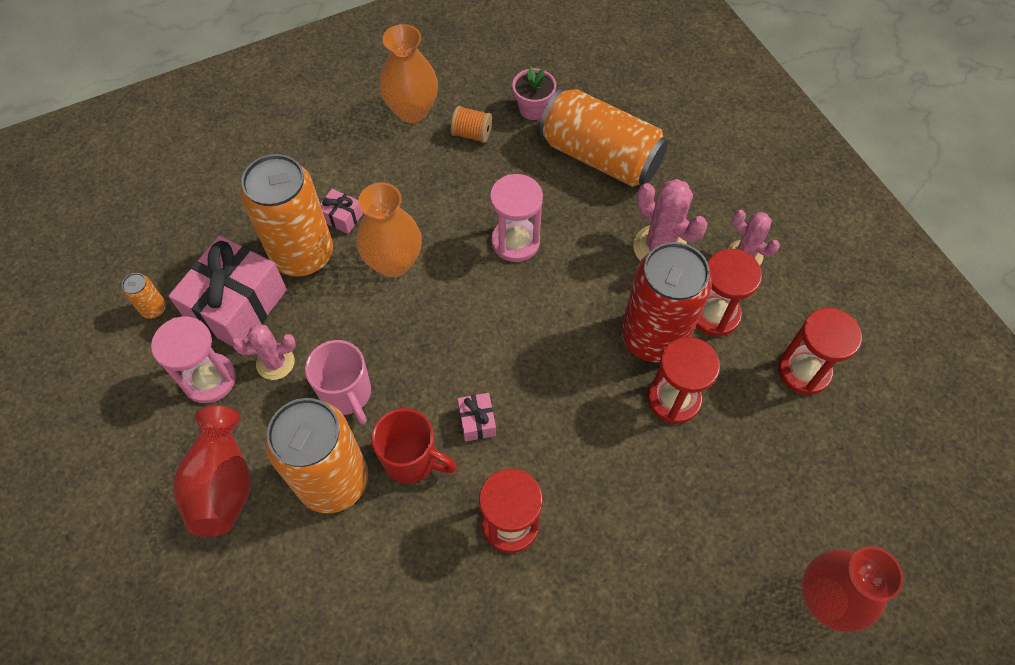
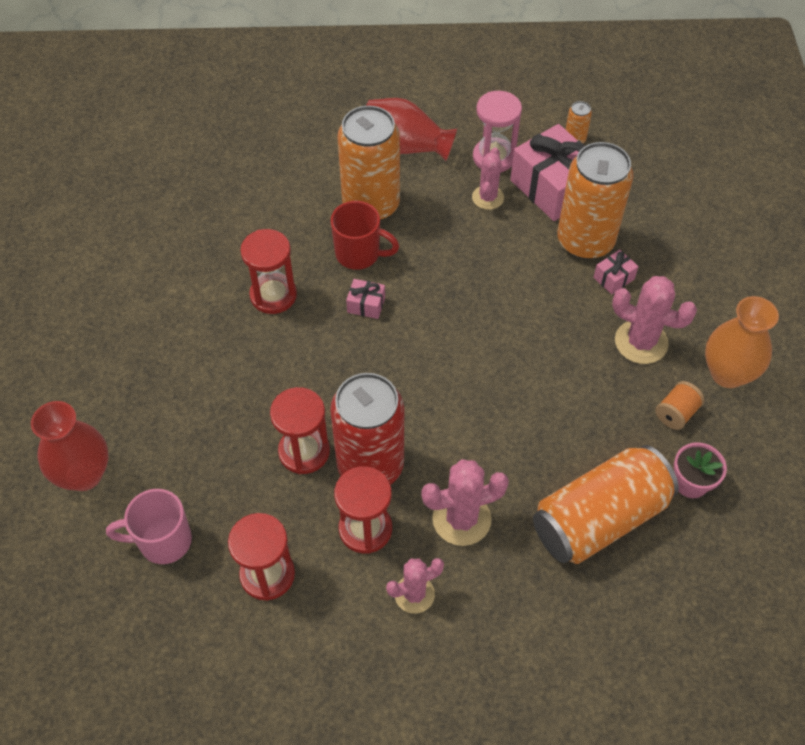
camera: 115 degrees right, 5 degrees down
pink mug [305,340,371,424] -> pink mug moved to [106,489,192,564]
orange vase [356,183,422,277] -> none
red mug [371,408,457,484] -> red mug turned 120 degrees counterclockwise [331,201,399,270]
pink hourglass [490,174,543,262] -> none
none -> pink cactus [612,276,697,364]

